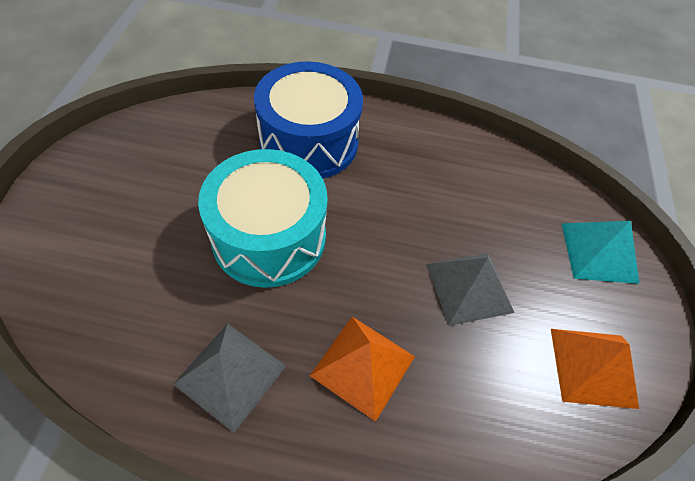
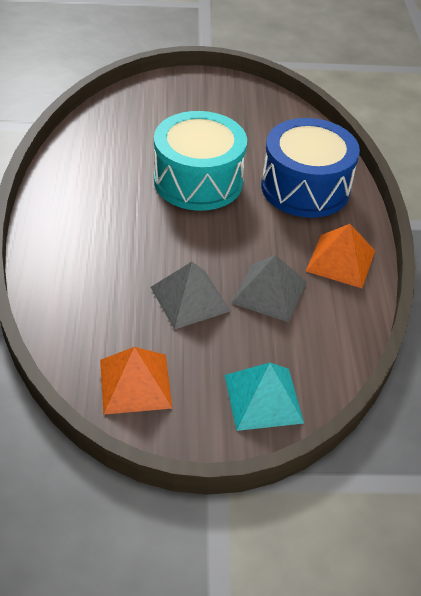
camera: 80 degrees right, 10 degrees down
grey pyramid [173,323,286,433] -> grey pyramid moved to [232,255,307,322]
orange pyramid [310,317,415,422] -> orange pyramid moved to [306,224,375,288]

